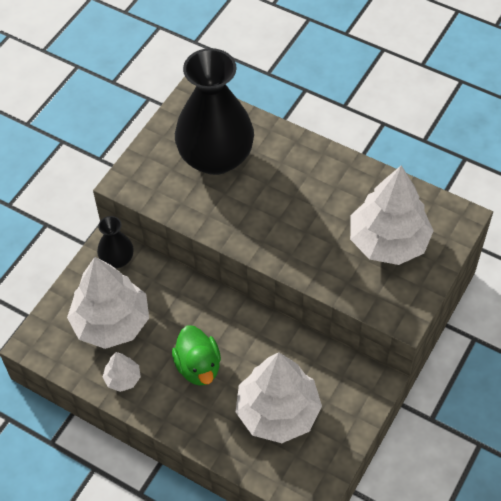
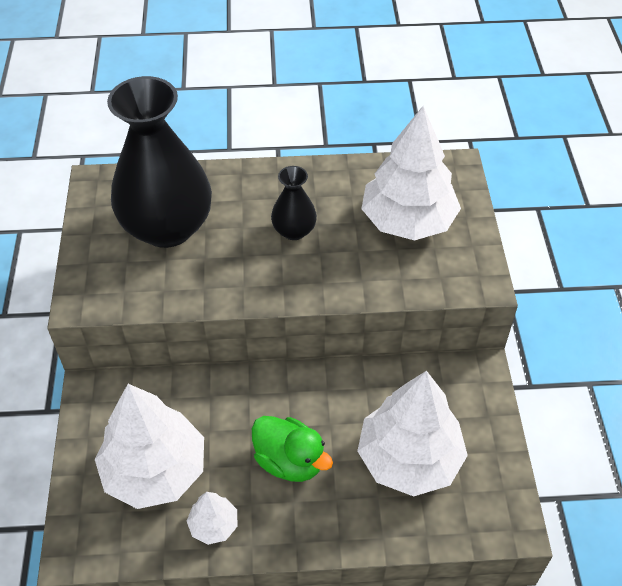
camera: 35 degrees left, 5 degrees down
black vase [97,216,134,268] -> black vase moved to [271,166,317,240]

